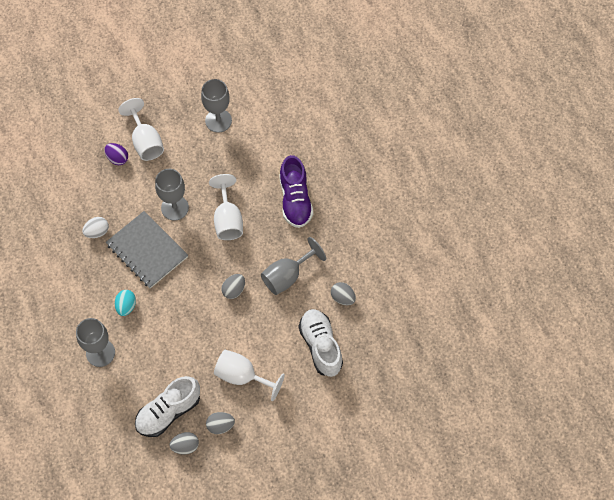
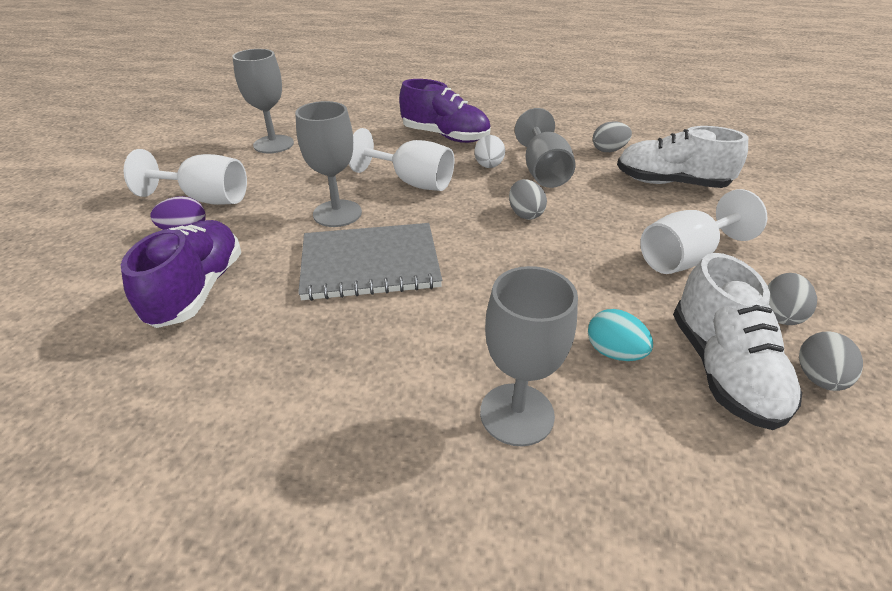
camera: 55 degrees left, 25 degrees down
white egg [82,217,109,238] -> white egg moved to [474,135,505,168]
turquoise egg [115,290,136,316] -> turquoise egg moved to [588,309,653,361]
none -> purple shoe [121,220,241,328]

